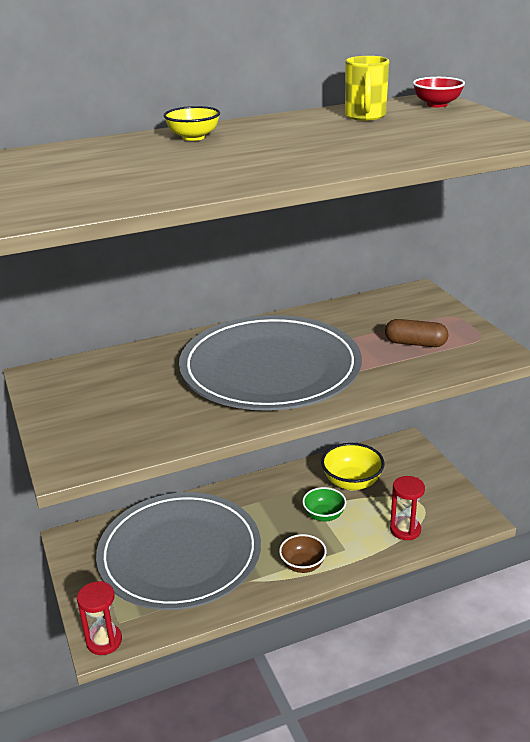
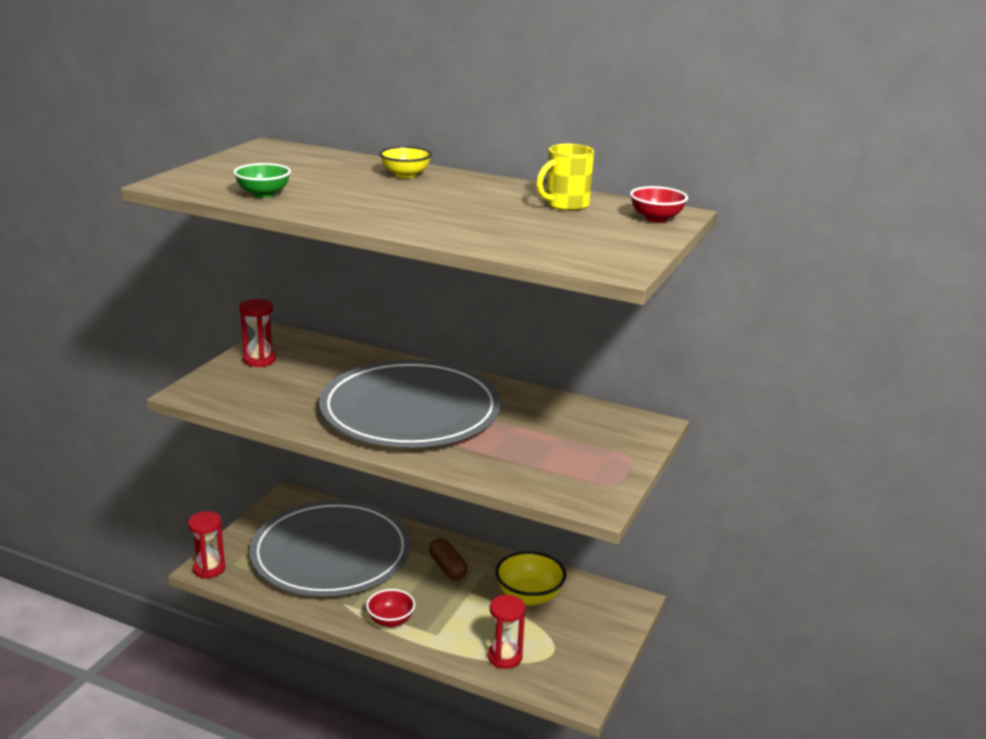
camera: 45 degrees right, 5 degrees down
brown bowl [279,534,327,573] -> red bowl [366,589,415,627]
green bowl [302,487,346,522] -> green bowl moved to [233,163,291,198]
brown capsule [385,319,448,347] -> brown capsule moved to [429,538,467,581]
none -> red hourglass [239,299,276,367]

